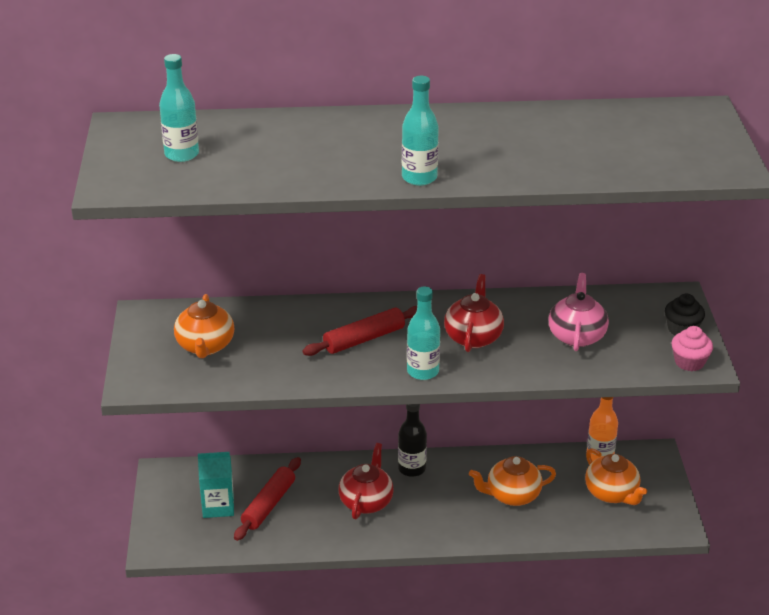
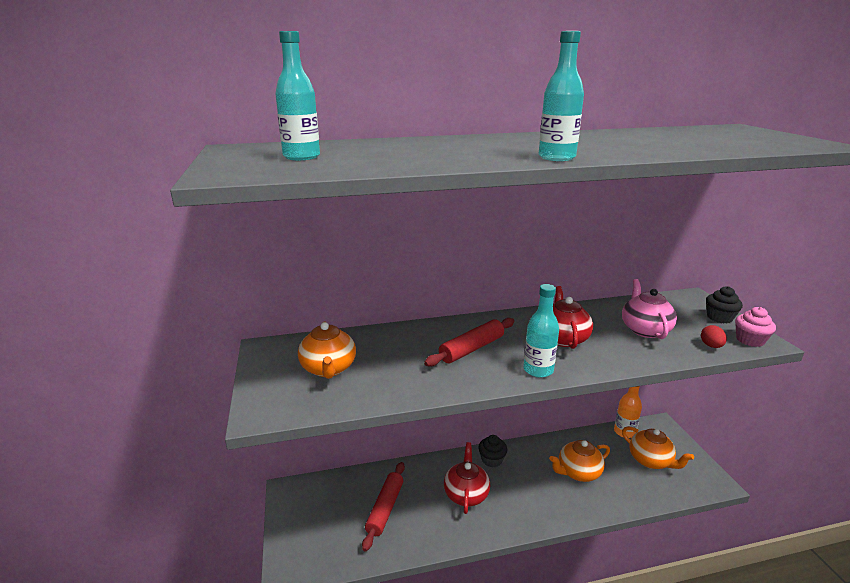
camera: 10 degrees left, 10 degrees down
turquoise carton [198,452,234,518] -> none
black bottle [398,404,427,477] -> black cupcake [478,435,507,467]
none -> red egg [701,325,727,348]

